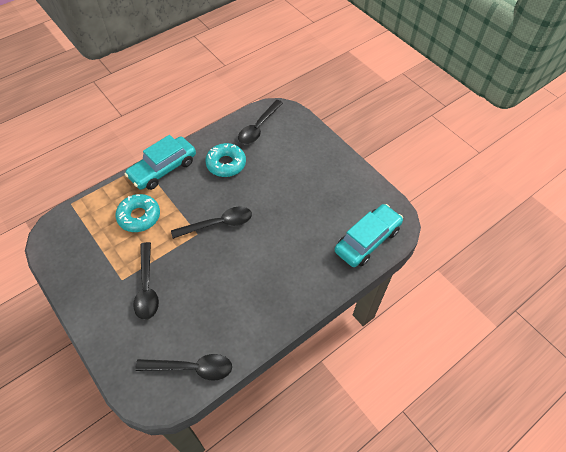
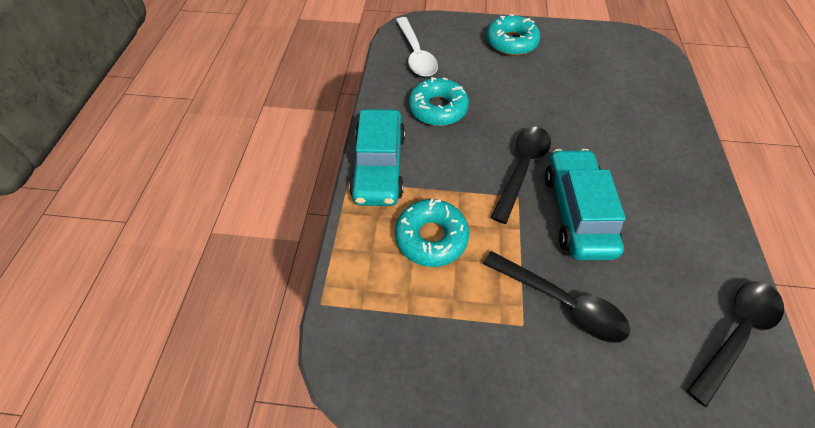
camera: 45 degrees left, 0 degrees up
black spoon [238,100,283,144] -> white spoon [396,17,438,77]
turquoise car [335,204,403,267] -> turquoise car moved to [545,149,626,260]
none -> turquoise donut [486,14,540,56]

